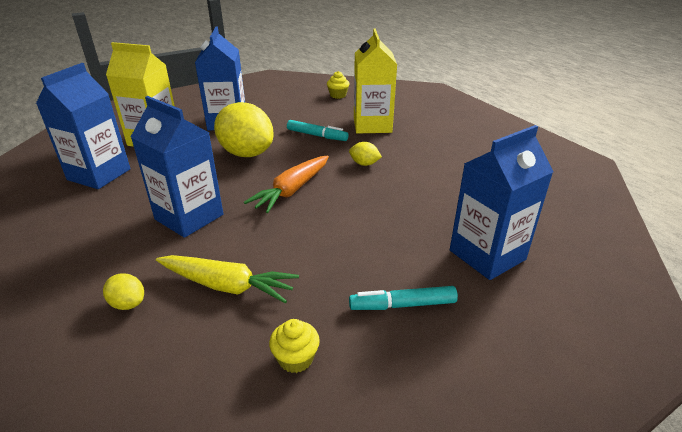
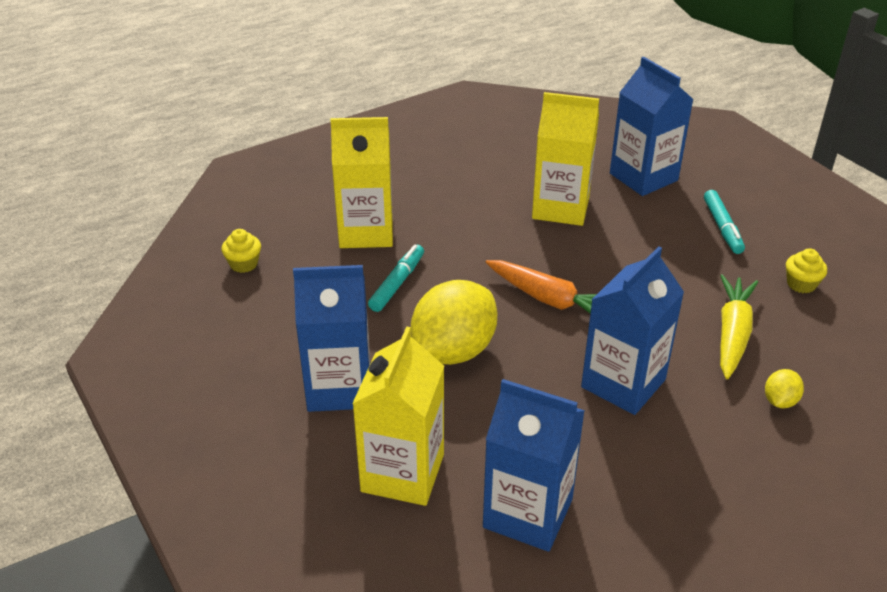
camera: 90 degrees left, 5 degrees up
yellow lemon [349,142,382,166] -> none
none -> yellow carton [532,92,599,226]

